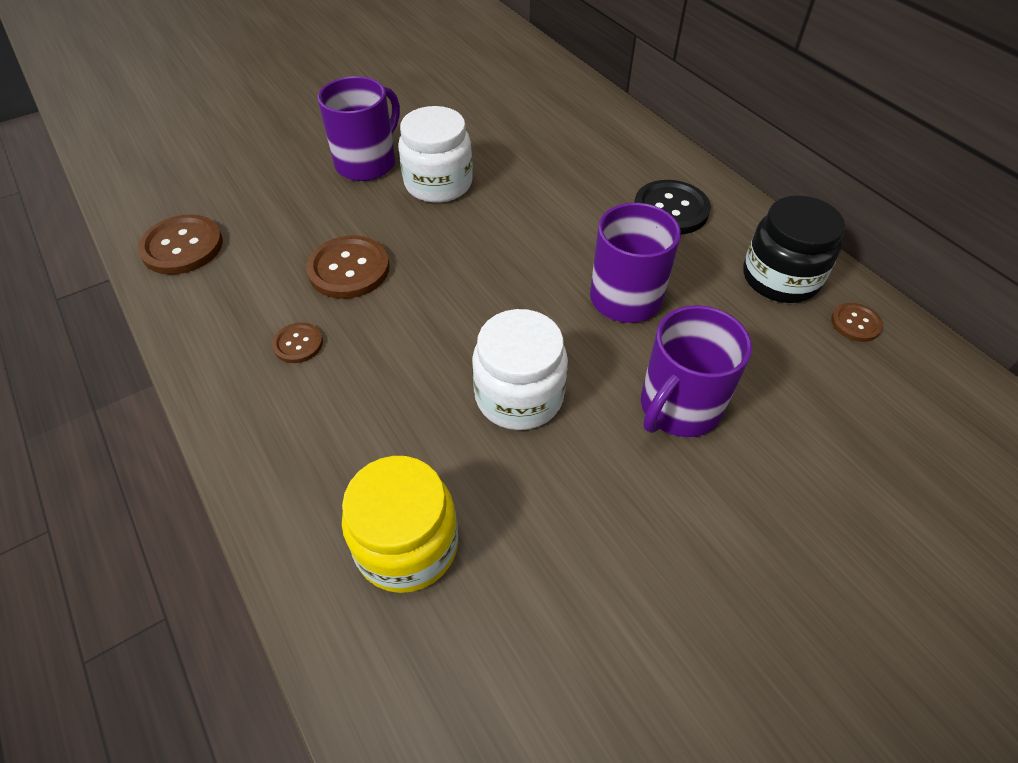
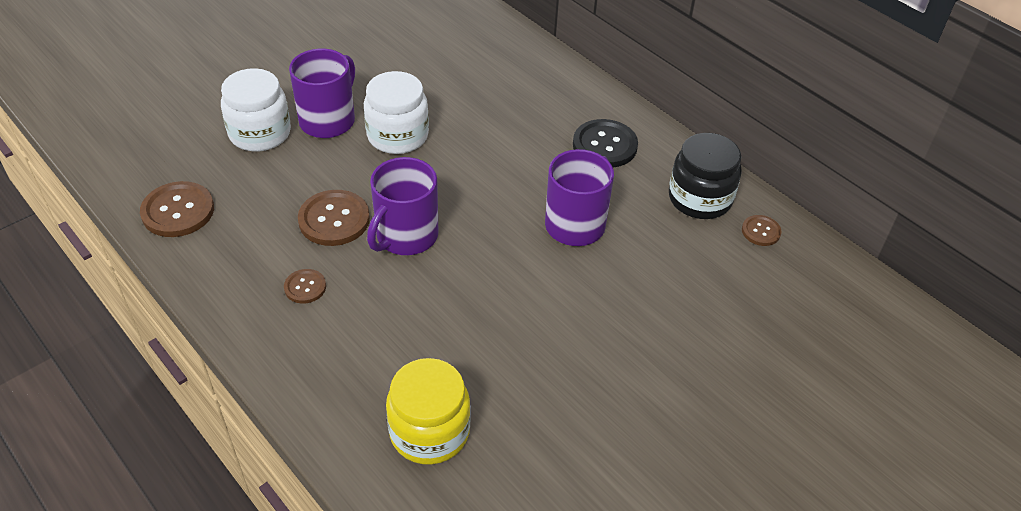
camera: 10 degrees left, 5 degrees down
white jar [472,309,568,430] -> white jar moved to [221,68,291,152]
purple mug [641,305,752,437] -> purple mug moved to [367,157,438,255]

